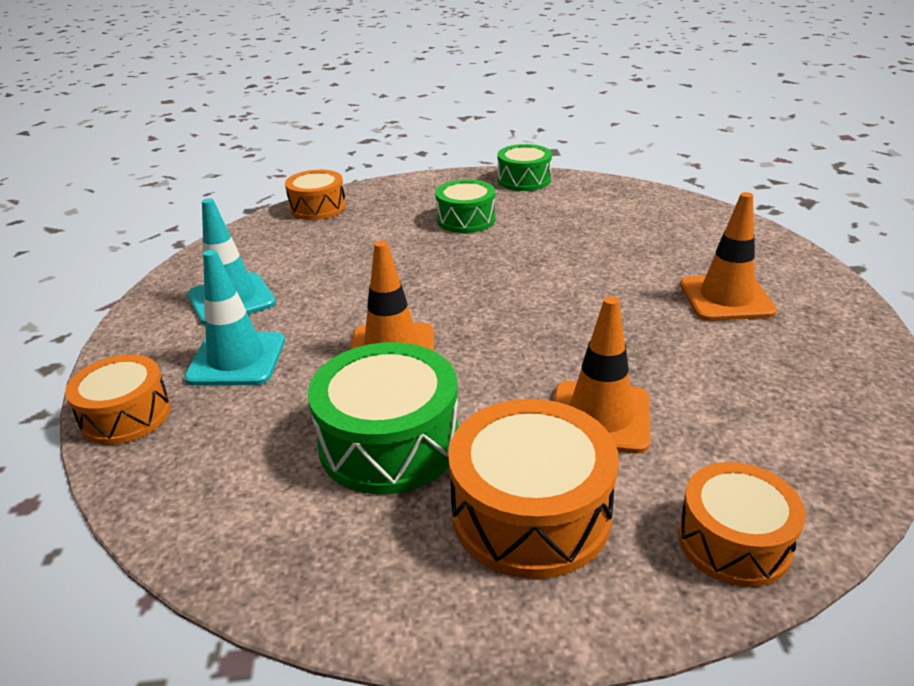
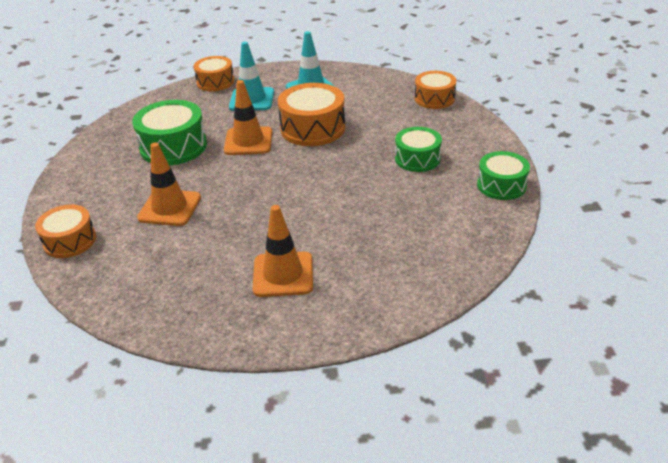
camera: 90 degrees right, 5 degrees up
orange drum [448,399,619,579] -> orange drum moved to [278,83,345,146]

